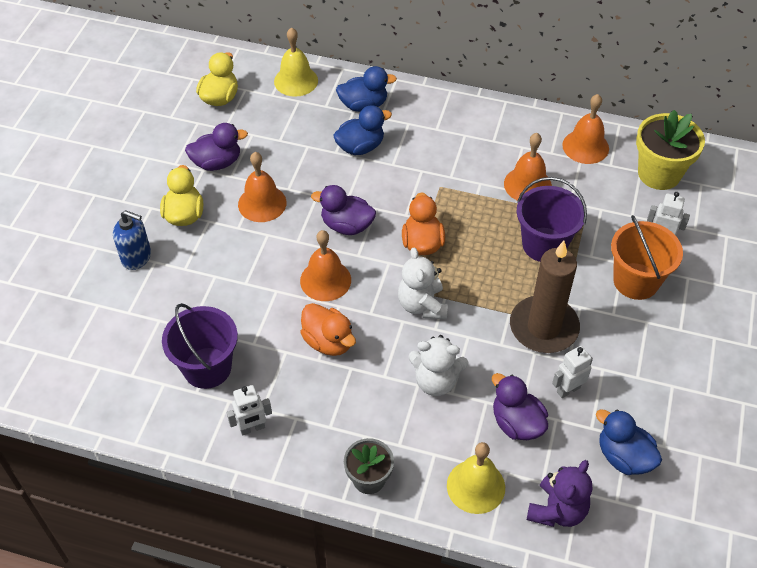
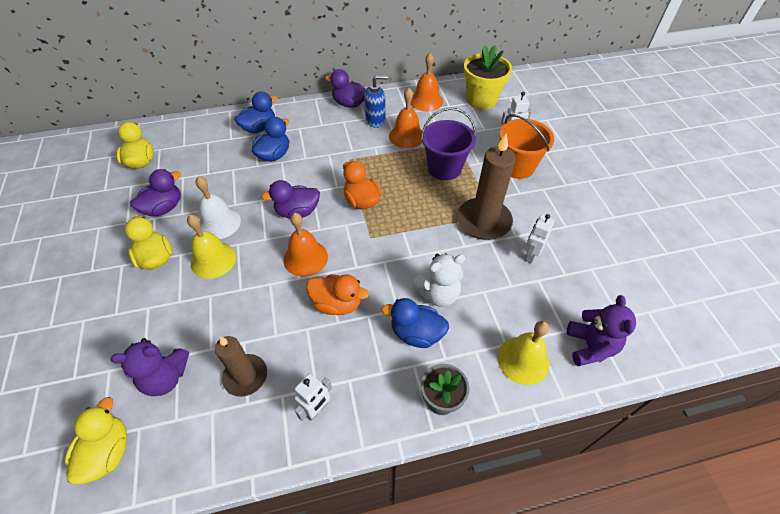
camera: 30 degrees left, 0 degrees up
blue soap dispenser [113,210,151,270] -> blue soap dispenser moved to [364,75,388,128]
purple bucket [162,303,238,389] -> brown candle [215,336,267,397]
orange bell [238,152,286,222] -> white bell [195,176,241,239]
yellow bell [274,27,318,97] -> yellow bell moved to [187,215,236,279]
white teddy bear [398,247,448,319] -> none
purple duck [492,373,548,440] -> purple duck moved to [325,69,366,108]
blue duck [596,409,662,475] -> blue duck moved to [381,298,449,348]
none -> yellow duck [64,397,127,485]
none -> purple teddy bear [110,338,189,396]

